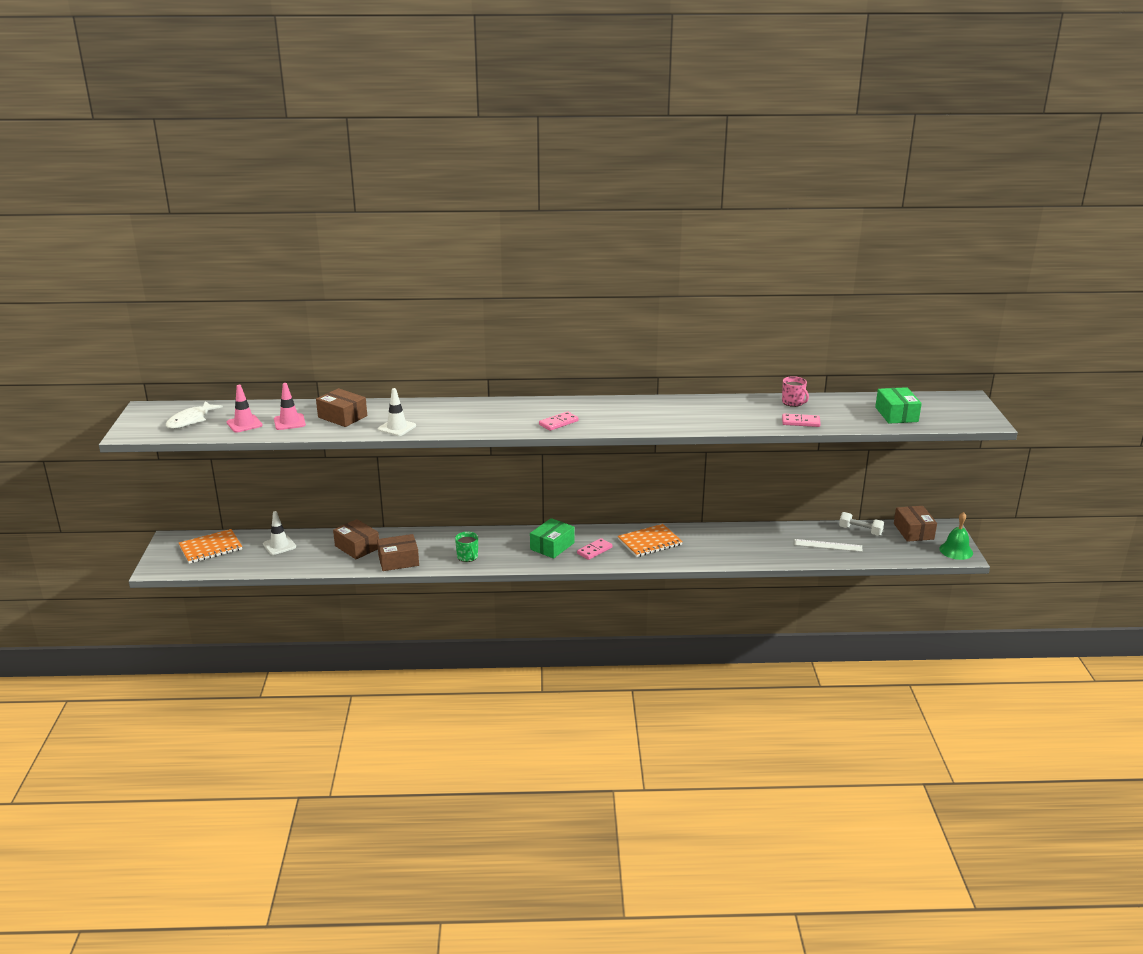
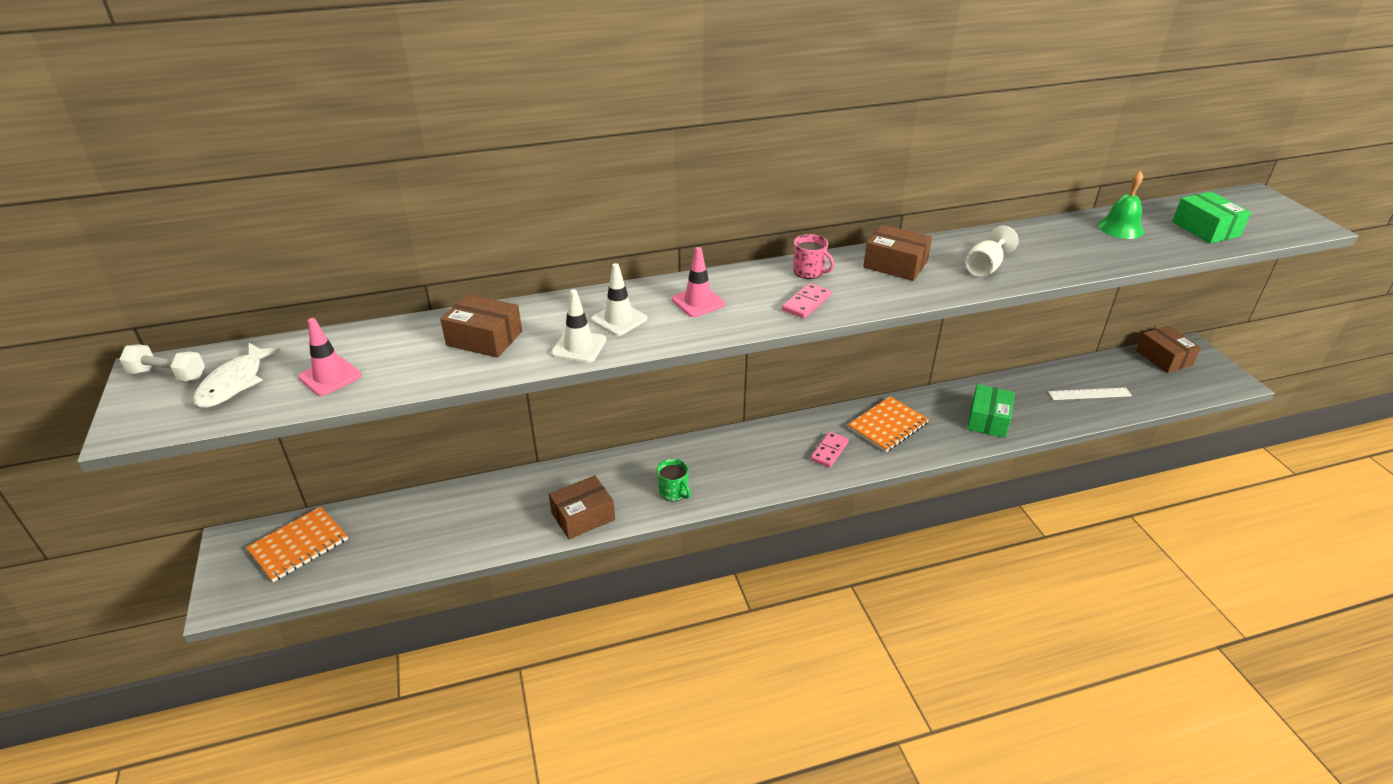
camera: 15 degrees left, 10 degrees up
white traffic cone [263,511,296,555] -> white traffic cone moved to [591,263,647,336]
pink traffic cone [274,383,306,430] -> pink traffic cone moved to [672,247,725,317]
brown box [333,519,379,559] -> brown box moved to [863,225,932,281]
green box [530,518,575,559] -> green box moved to [967,384,1015,438]
pink mug [782,376,809,407] -> pink mug moved to [793,234,834,279]
pink domino [782,414,821,427] -> none
white dumbbell [839,512,884,536] -> white dumbbell moved to [119,344,205,381]
green bell [939,512,973,560] -> green bell moved to [1097,171,1144,239]
none -> white goblet [965,226,1019,277]

